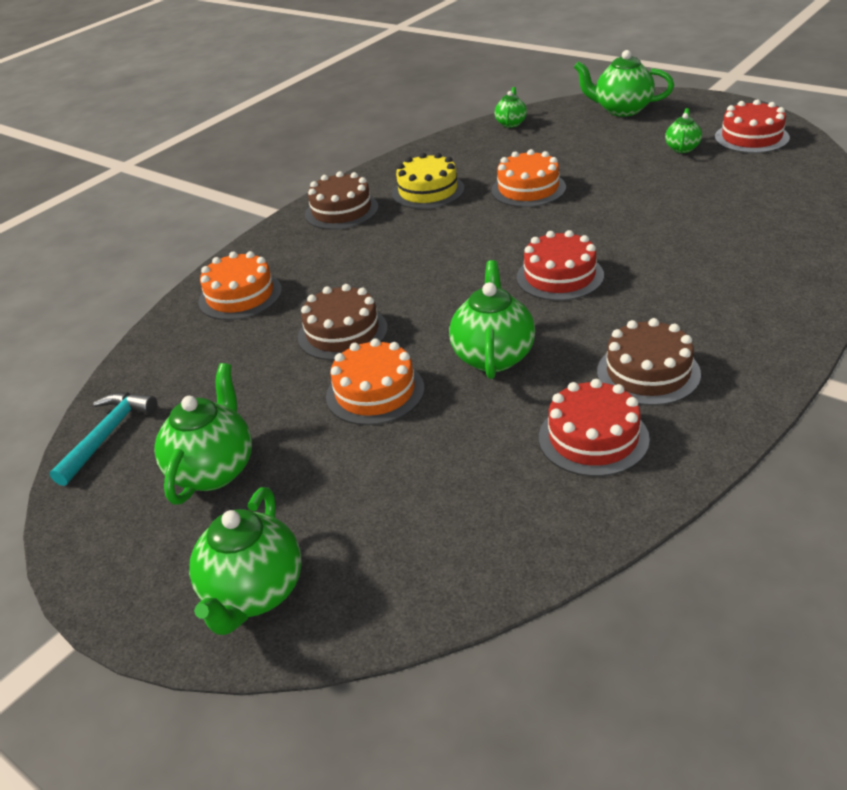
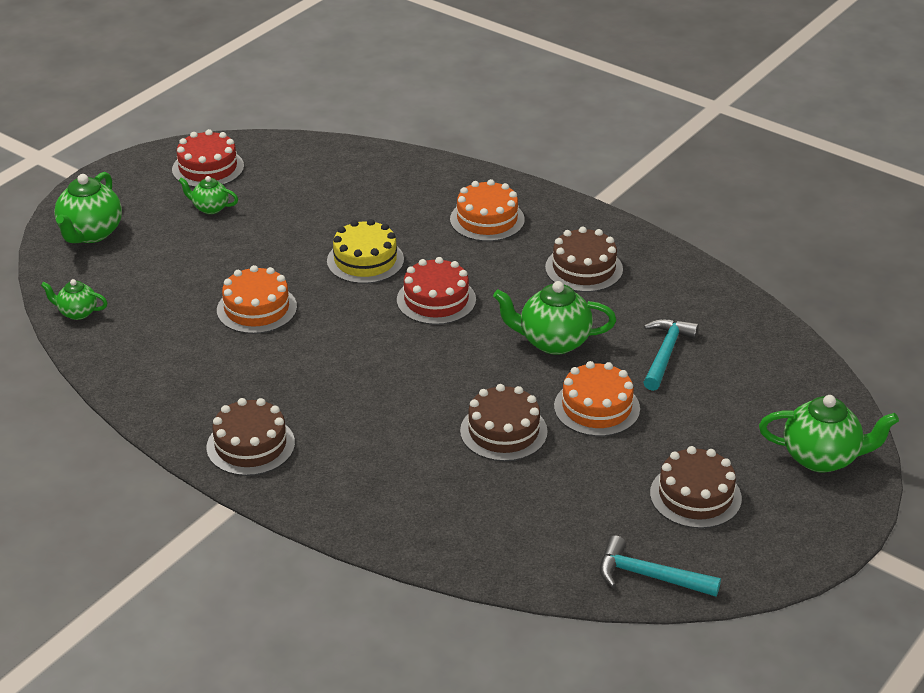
camera: 95 degrees left, 0 degrees up
green teapot [155,363,252,504] -> brown cake [650,446,742,529]
orange cake [198,251,282,320] -> orange cake moved to [450,179,525,242]
yellow cake [392,153,464,209] -> yellow cake moved to [327,219,404,284]
red cake [539,379,650,477] -> none
none -> turquoise hammer [643,319,699,391]

